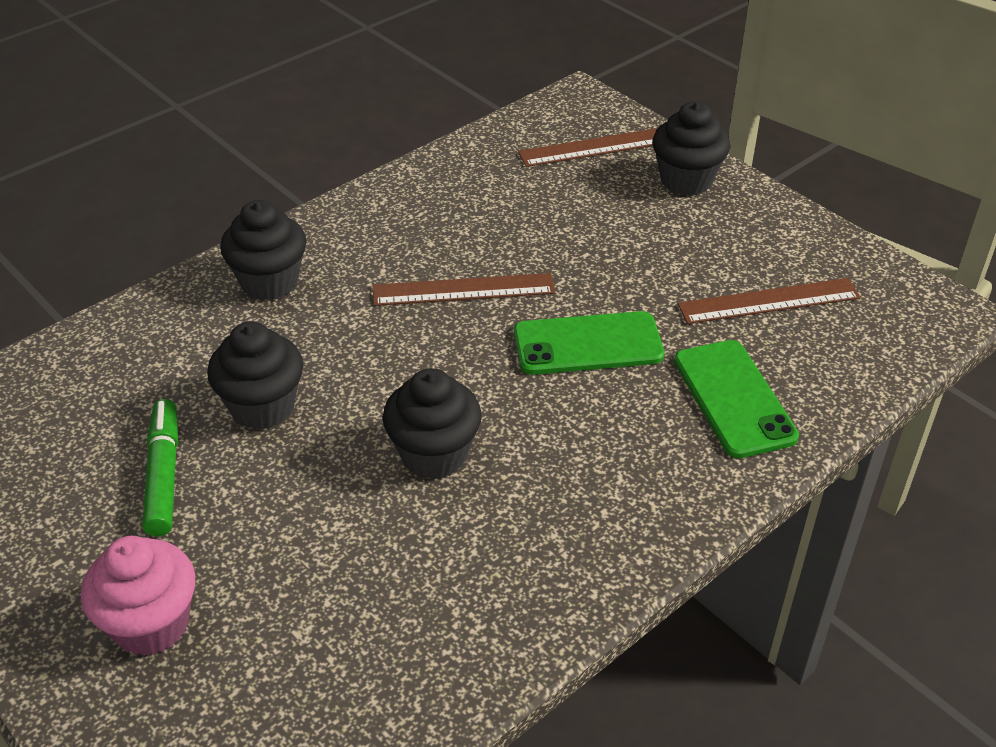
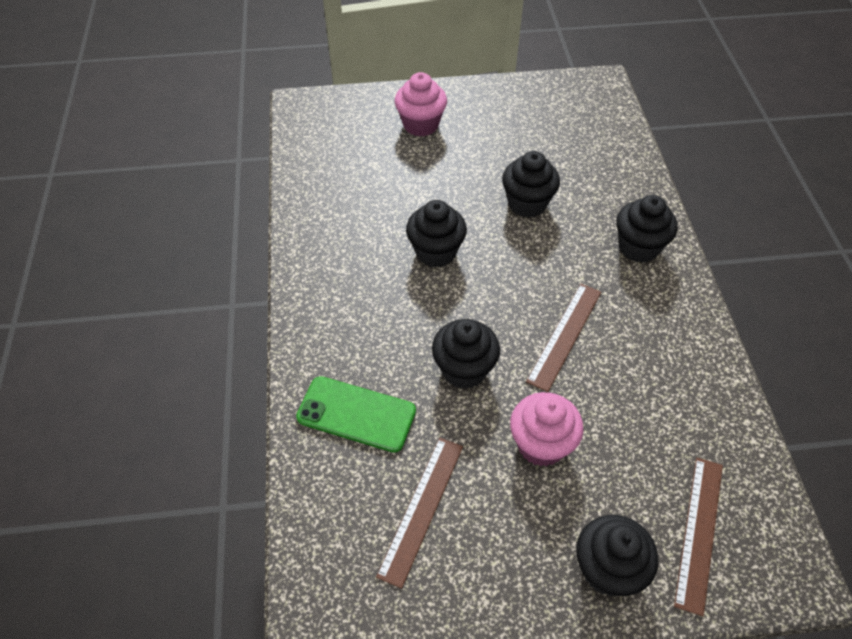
camera: 125 degrees right, 10 degrees up
green marker [142,399,178,536] -> none
green phone [514,311,664,375] -> black cupcake [432,319,500,389]
none -> pink cupcake [510,392,584,466]

